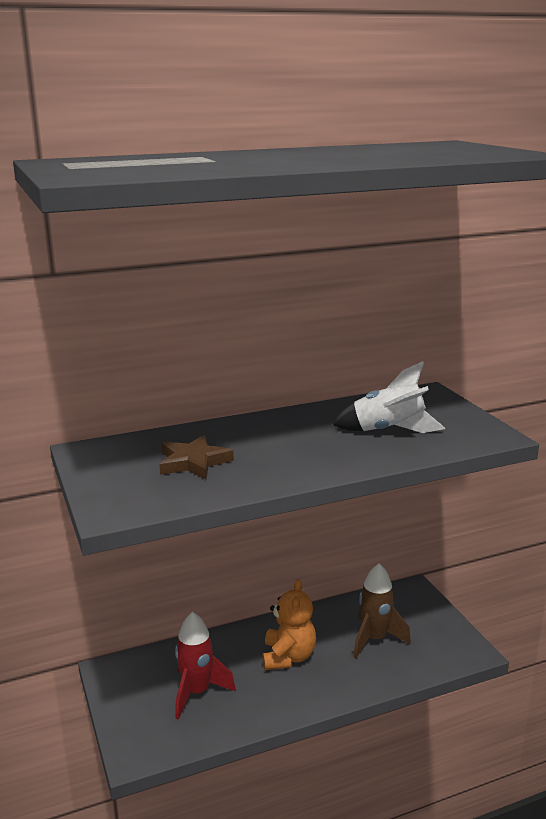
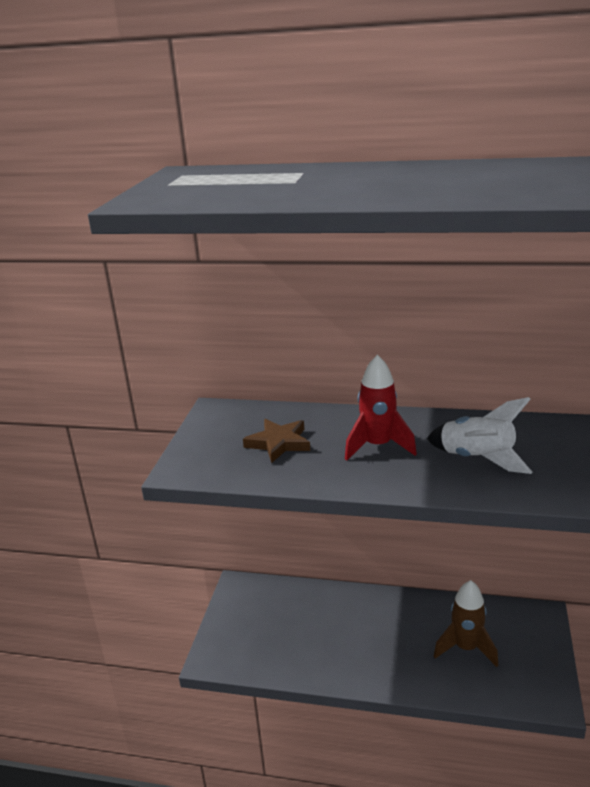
camera: 35 degrees right, 5 degrees up
red rocket [175,612,236,720] -> red rocket moved to [345,355,417,461]
orange teddy bear [262,579,316,670] -> none

